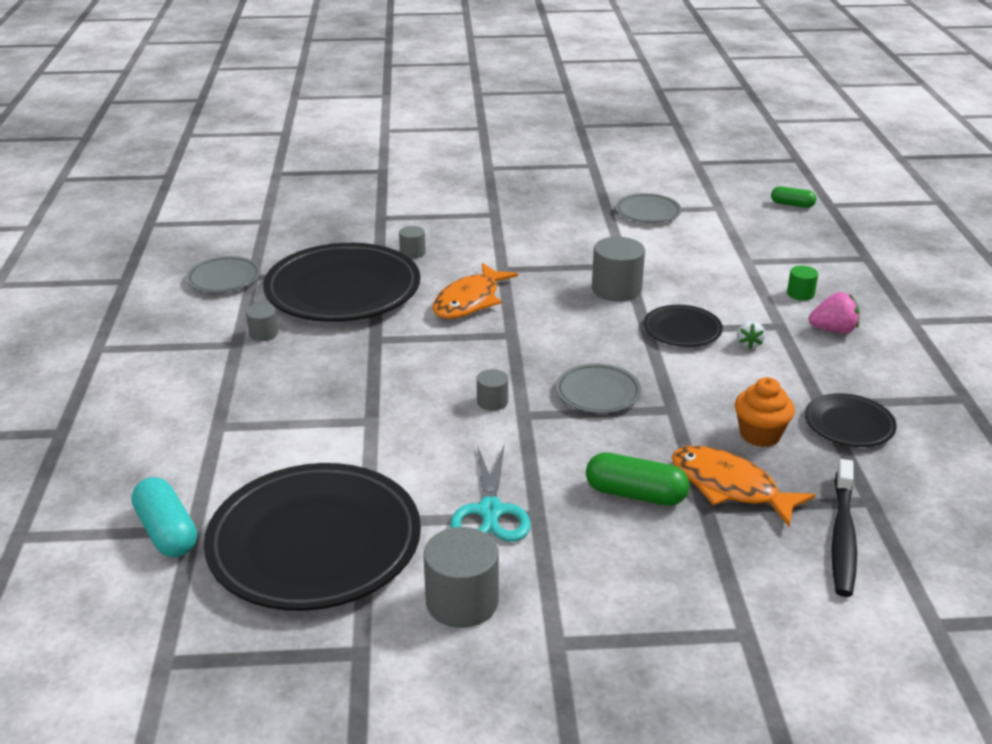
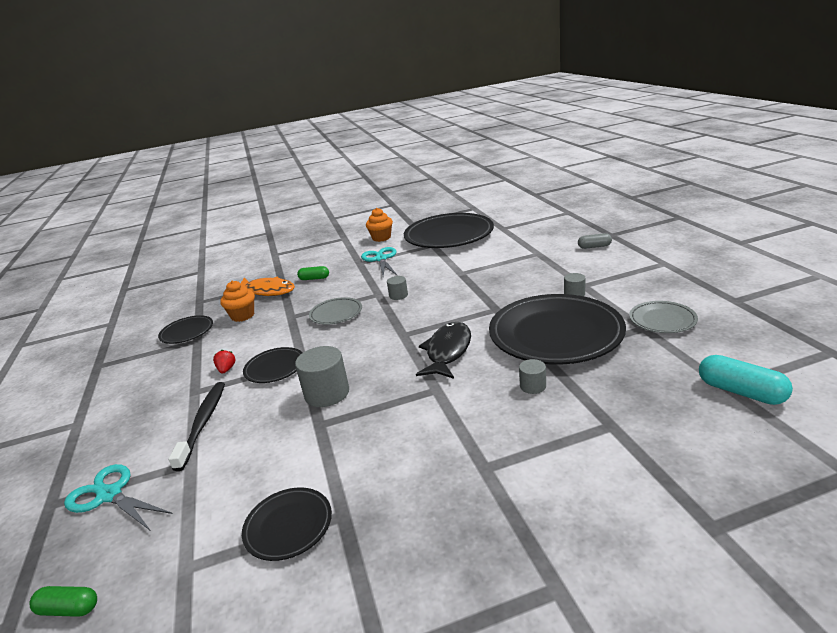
camera: 170 degrees right, 5 degrees down
turquoise capsule [132,477,197,557] -> turquoise capsule moved to [699,355,793,405]
grey cylinder [424,527,499,628] -> orange cupcake [366,208,393,242]
orange fish [432,263,518,319] -> black fish [416,322,471,379]
green capsule [586,452,689,506] -> green capsule [297,266,329,280], size x0.64
grey plate [615,193,682,223] -> black plate [242,487,332,561]
white strawberry [737,321,765,349] -> red strawberry [213,350,236,373]
green cylinder [787,266,818,301] -> none
pink strawberry [809,292,860,334] -> none
black toothbrush [831,459,857,597] -> black toothbrush moved to [168,382,225,471]
none -> turquoise scissors [64,464,173,531]
none -> grey capsule [578,233,612,249]

